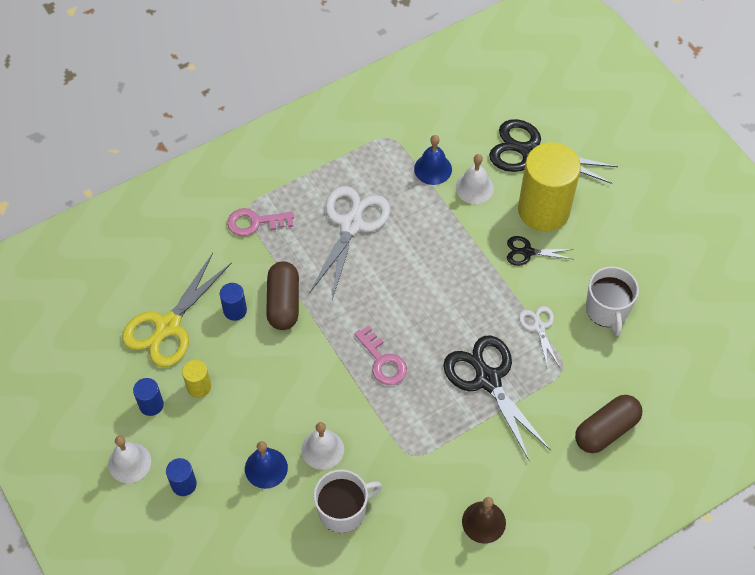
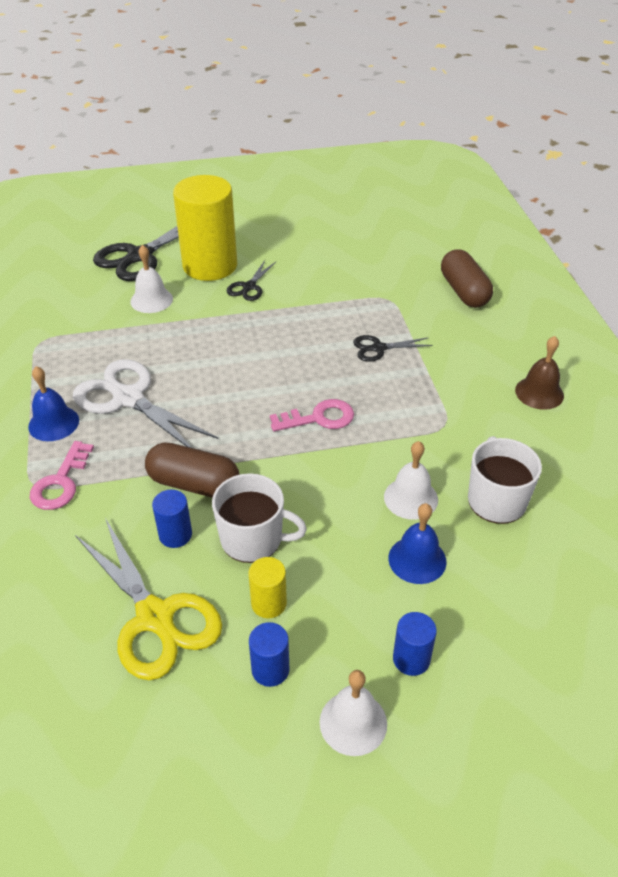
camera: 70 degrees left, 15 degrees down
blue bell [414,135,452,185] -> blue bell moved to [28,366,79,441]
black scissors [443,335,551,460] -> black scissors [353,335,432,362], size x0.51
white scissors [519,306,559,369] -> none
white mug [586,266,639,336] -> white mug moved to [212,473,307,563]

